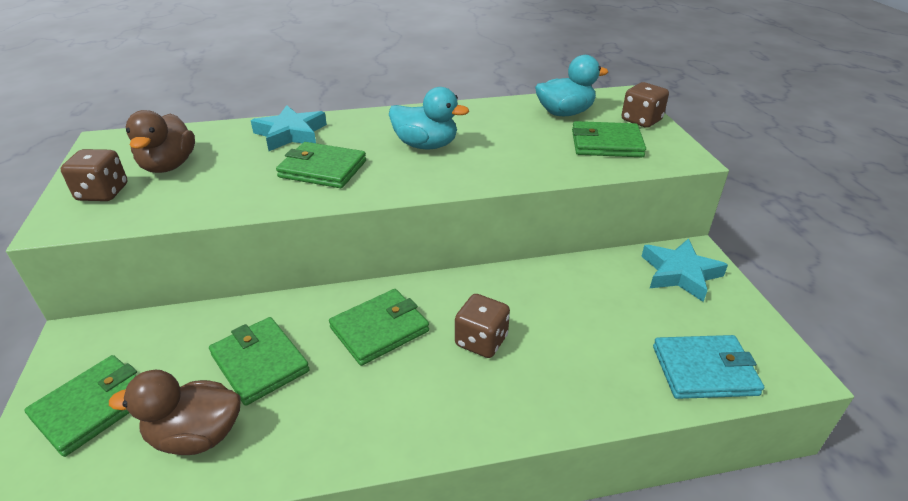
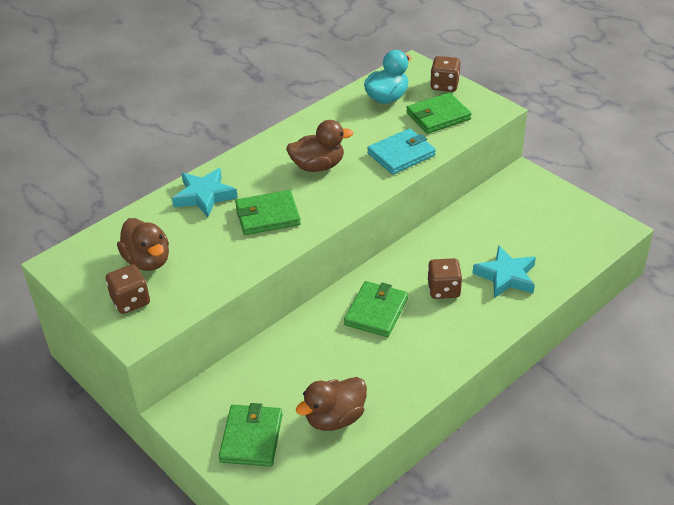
camera: 30 degrees left, 5 degrees up
green wallet [209,317,310,406] -> none
turquoise duck [389,87,469,149] -> brown duck [286,120,354,172]
turquoise star [641,239,728,302] -> turquoise star moved to [472,245,536,298]
turquoise wallet [653,335,764,399] -> turquoise wallet moved to [367,128,436,174]

